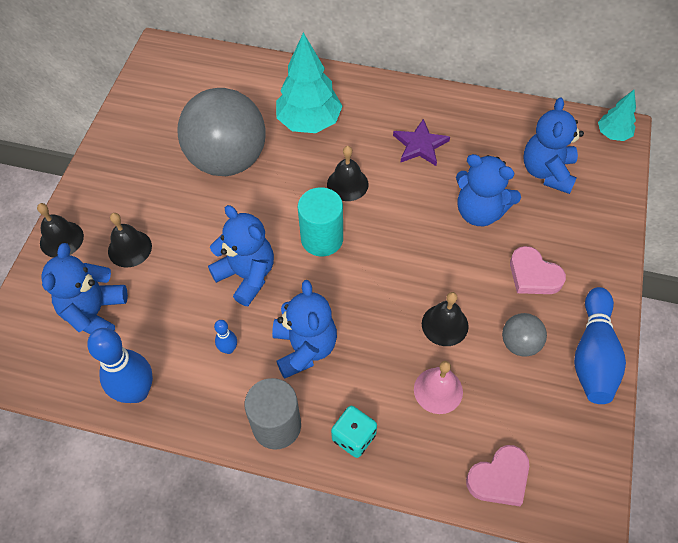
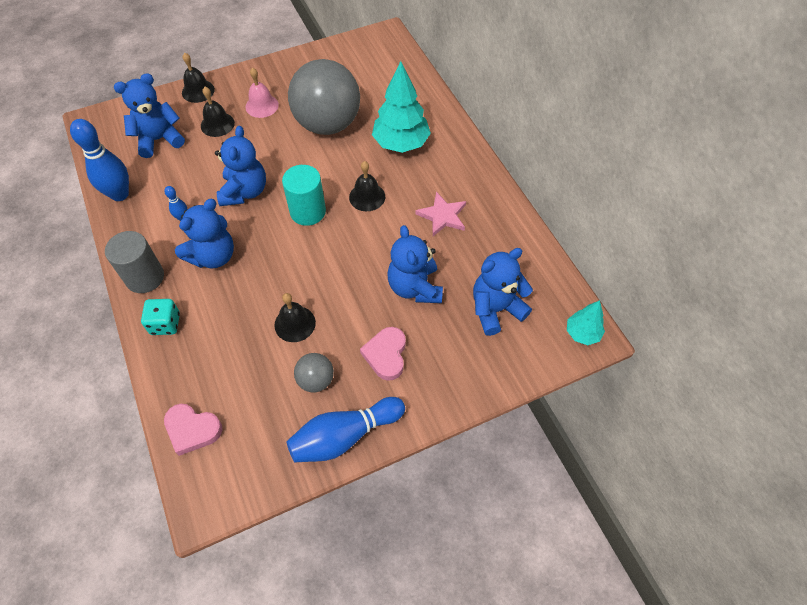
camera: 50 degrees right, 0 degrees up
purple star [393,119,450,166] -> pink star [415,192,466,236]
pink bell [414,361,463,414] -> pink bell moved to [246,68,279,118]

